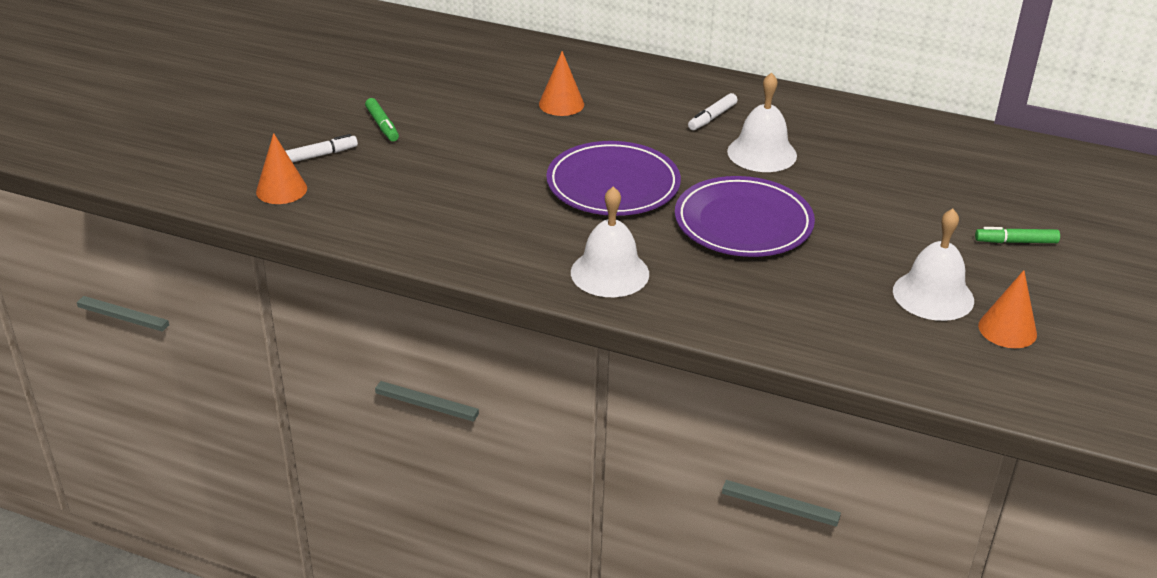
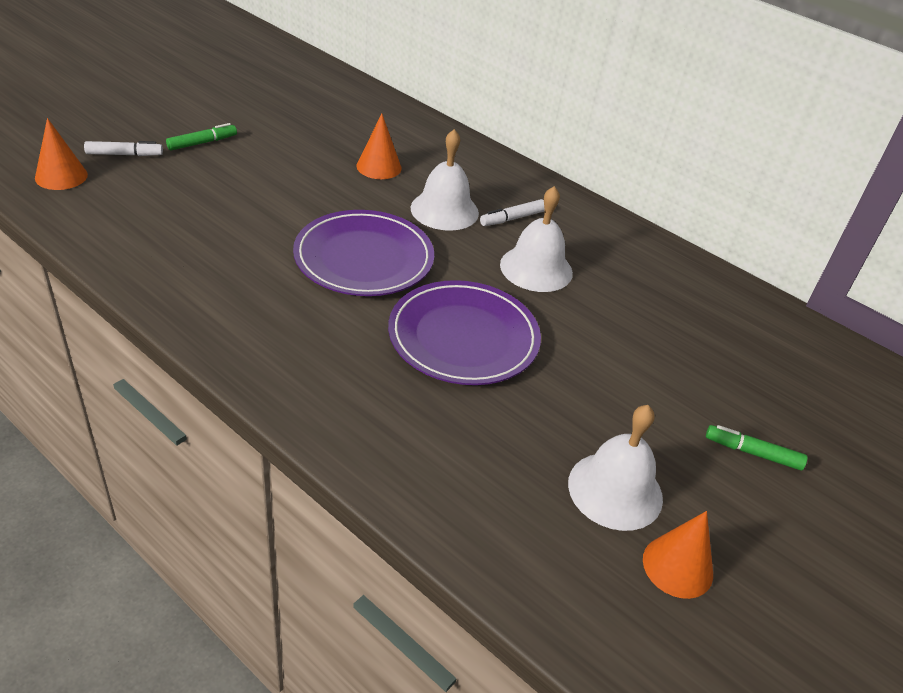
camera: 15 degrees right, 5 degrees up
green marker [365,98,399,142] -> green marker turned 120 degrees counterclockwise [166,123,237,151]
white bell [571,186,649,297] -> white bell moved to [411,129,479,231]

